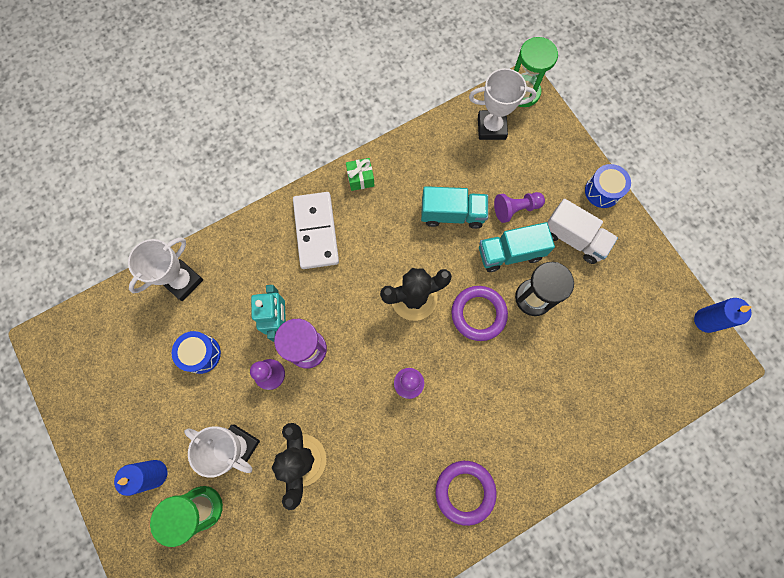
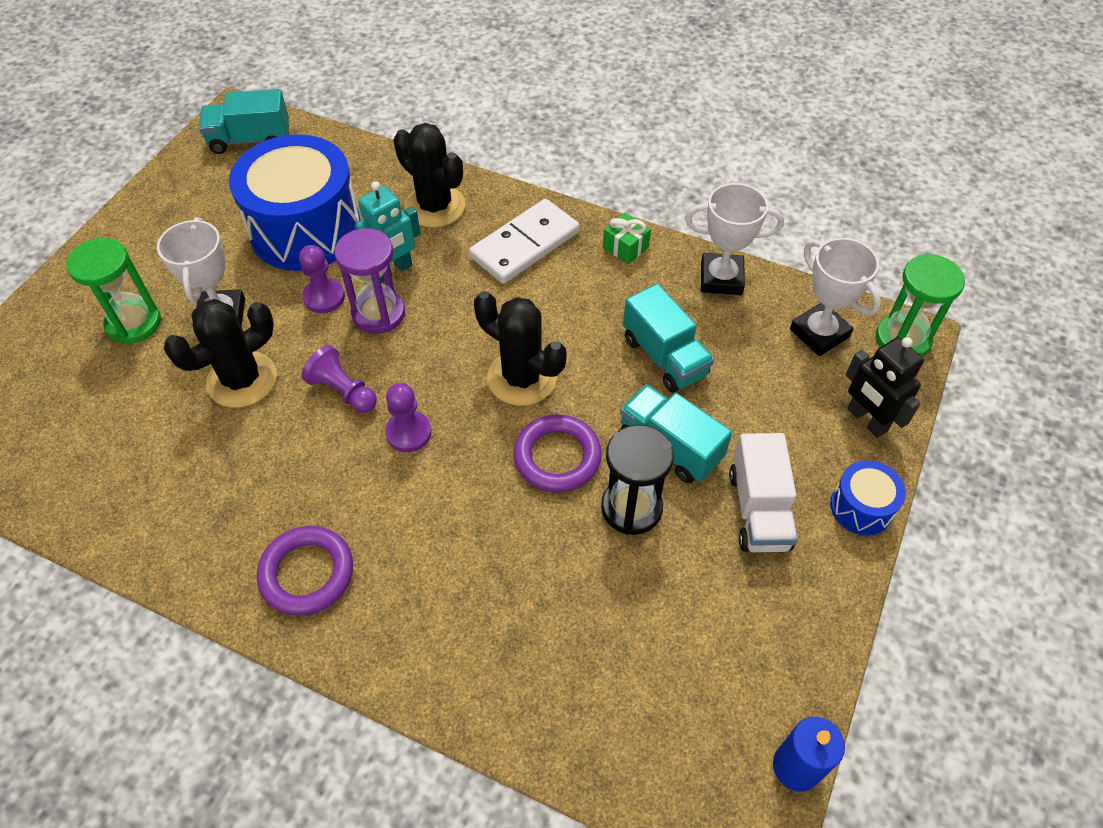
camera: 55 degrees right, 20 degrees down
blue candle [114,460,167,496] -> none
white trophy [128,237,203,301] -> white trophy moved to [685,183,784,295]
blue drum [172,331,221,374] -> blue drum [229,134,361,271], size x2.21
purple pawn [494,192,545,223] -> purple pawn moved to [302,345,377,413]
none -> turquoise truck [199,89,289,154]
none -> black cactus [393,123,465,228]
none -> black robot [846,337,924,438]

